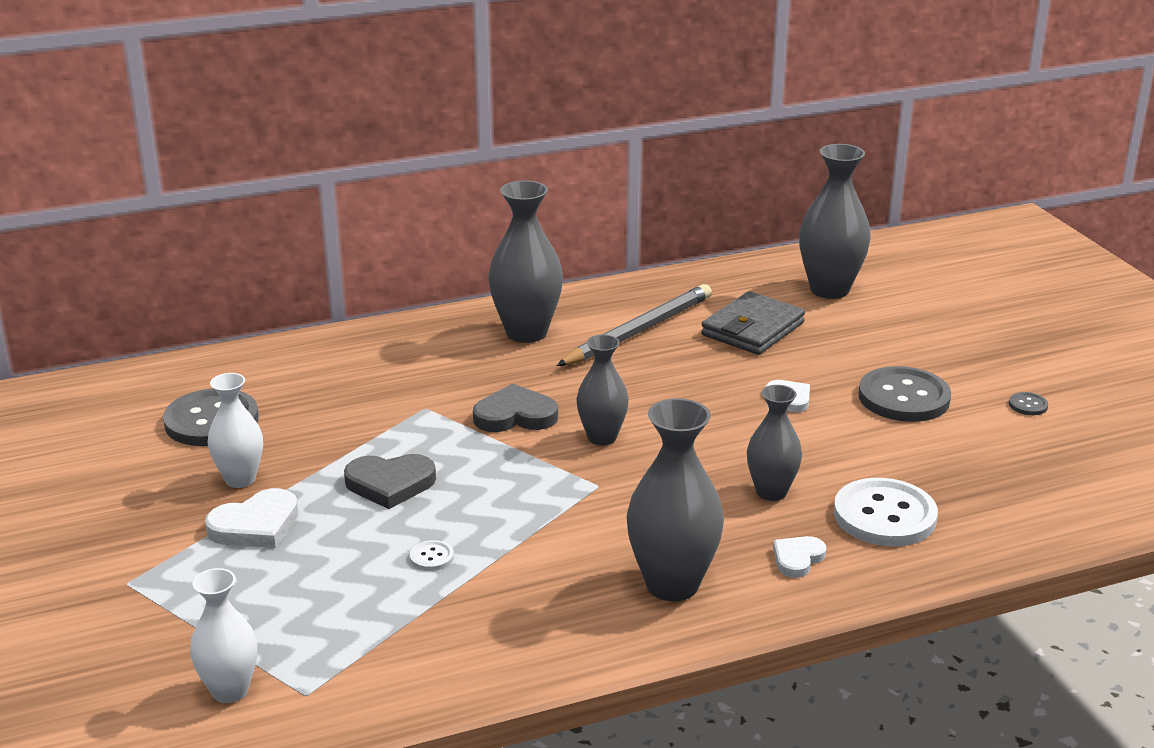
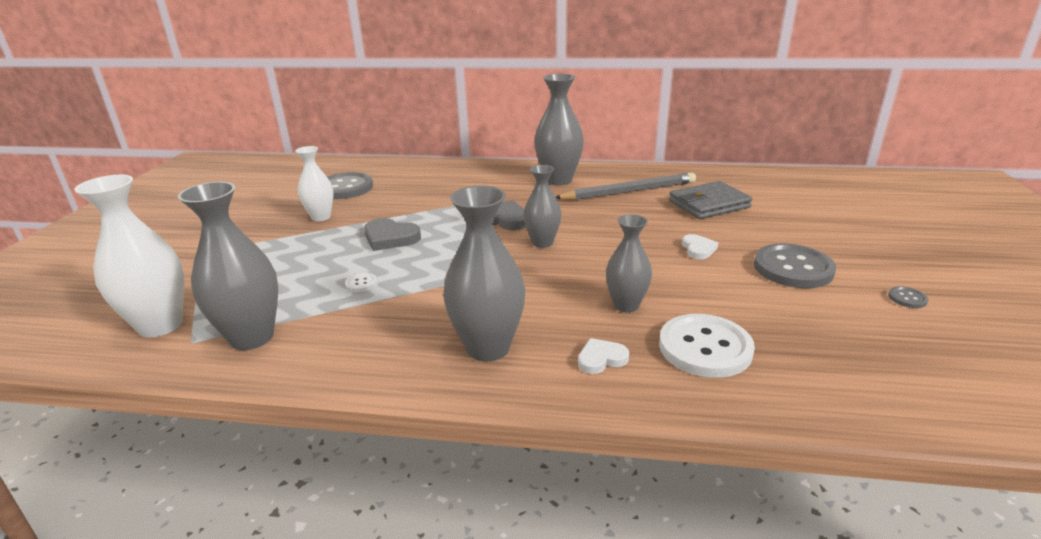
camera: 30 degrees right, 0 degrees up
white vase [190,568,257,703] -> white vase [74,175,184,337], size x1.59
white heart [205,488,298,548] -> none
grey vase [799,144,871,299] -> grey vase moved to [178,182,278,350]

